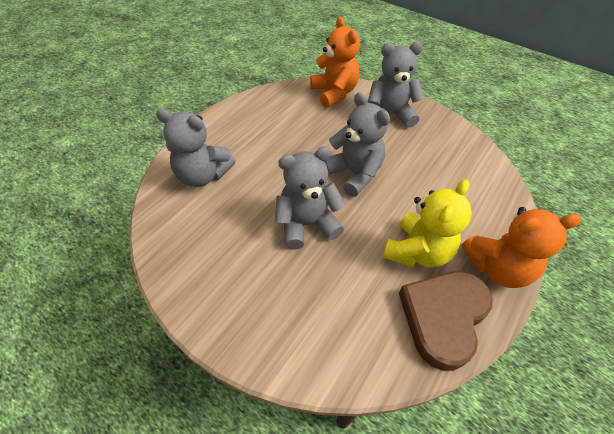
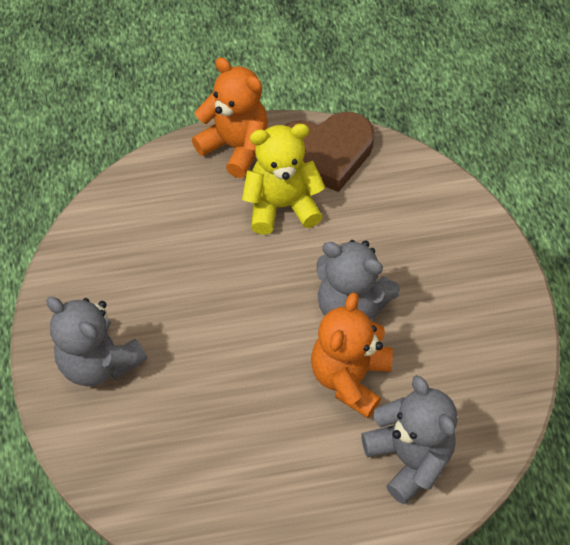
camera: 135 degrees left, 5 degrees up
orange teddy bear [310,17,360,107] -> orange teddy bear moved to [311,292,393,418]
grey teddy bear [325,92,390,197] -> none

